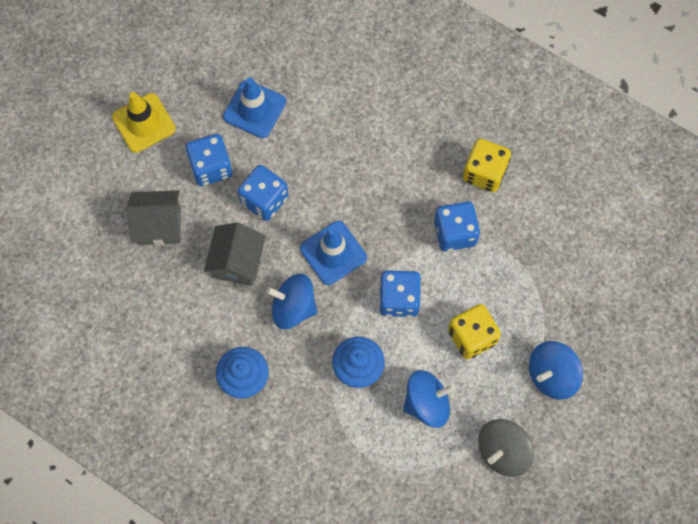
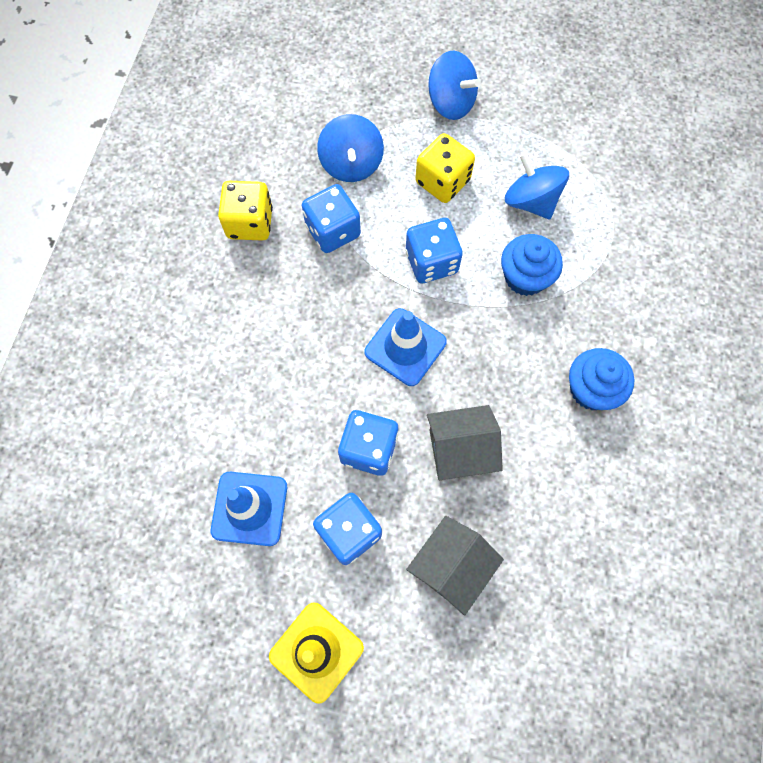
camera: 110 degrees left, 0 degrees up
grey house [127,190,180,245] -> grey house turned 60 degrees clockwise [406,516,504,615]
blue spinning top [266,274,318,329] -> blue spinning top moved to [317,114,384,182]
grey spinning top [478,419,534,477] -> none

